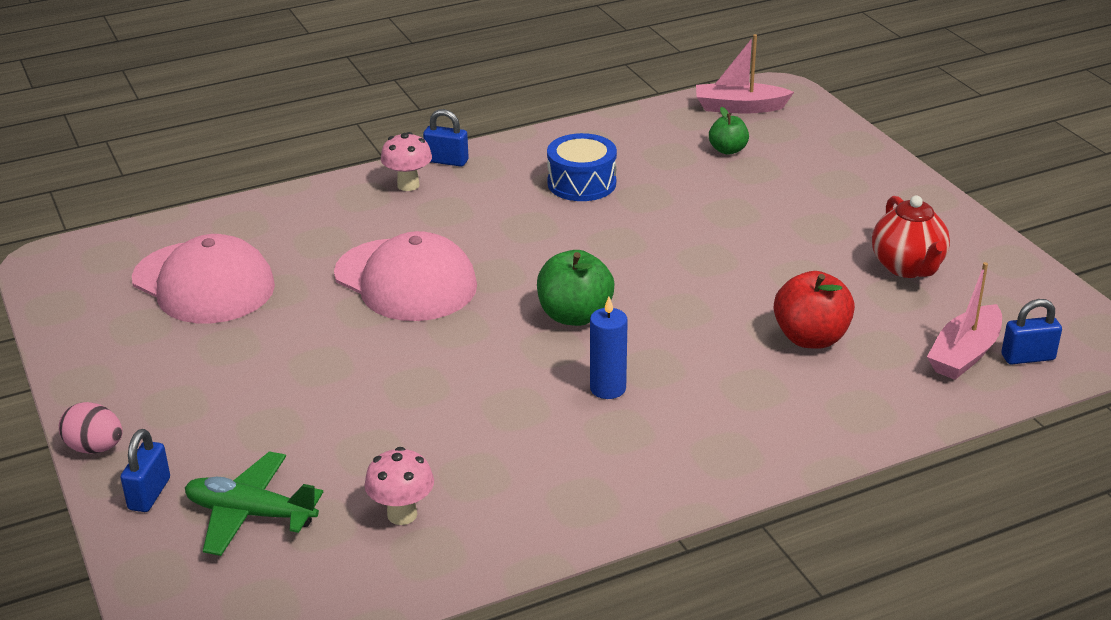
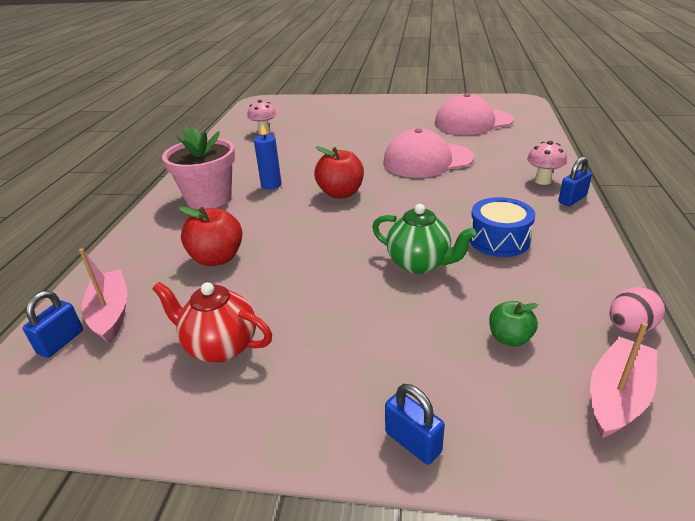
camera: 125 degrees right, 0 degrees up
pink egg [59,402,123,454] -> pink egg moved to [610,287,665,333]
blue padlock [121,429,170,512] -> blue padlock moved to [385,384,445,464]
green plane [185,451,323,556] -> none
green apple [537,250,615,326] -> red apple [314,146,364,199]
none -> pink flower pot [162,127,235,209]
none -> green teapot [372,204,476,274]

